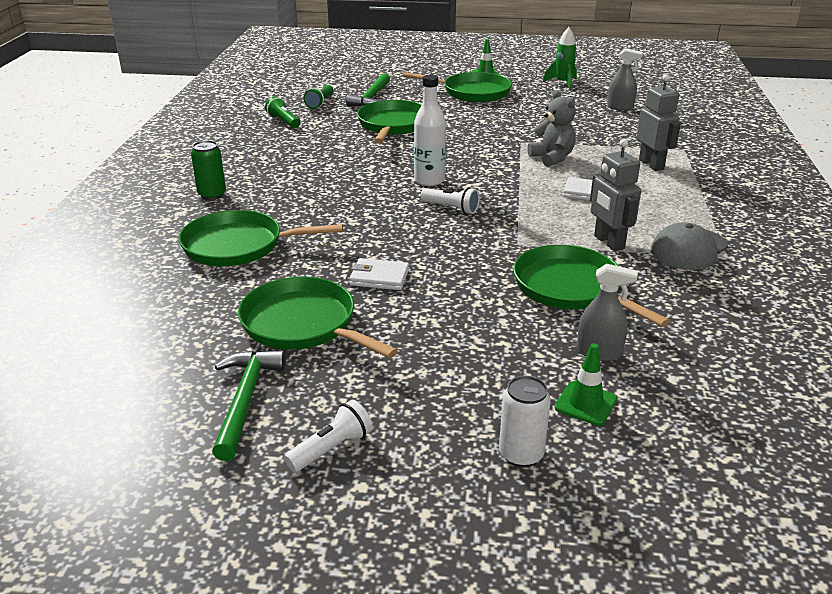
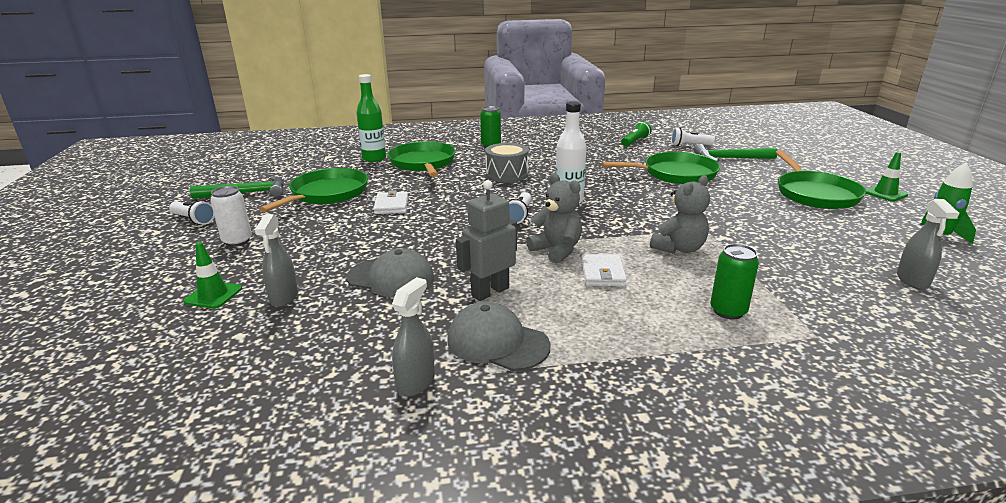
camera: 75 degrees right, 5 degrees down
green flashlight [303,85,334,109] -> white flashlight [671,128,715,146]
white can [499,376,551,468] -> white can moved to [210,186,252,247]
green pan [513,245,670,327] -> grey cap [346,248,434,298]
grey robot [637,74,681,171] -> green can [710,244,759,319]
none -> green bottle [356,74,386,162]
none -> grey spray bottle [392,277,435,397]
none -> grey drum [485,143,529,183]
none -> grey teddy bear [526,173,582,264]

